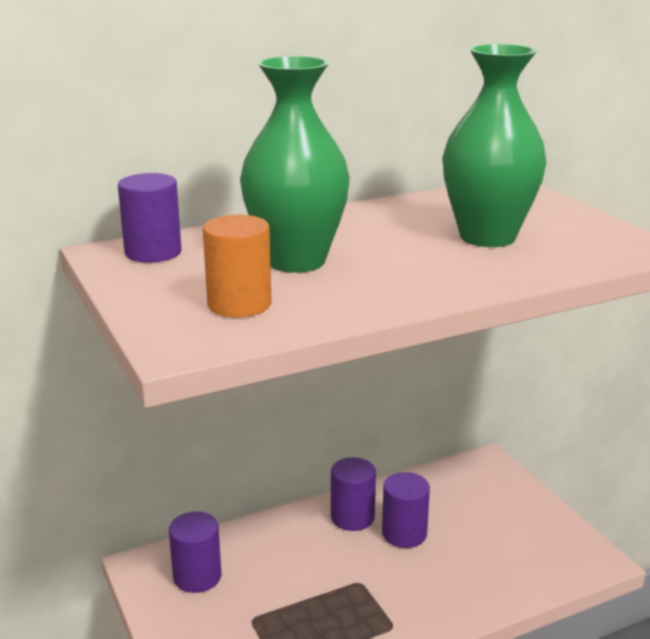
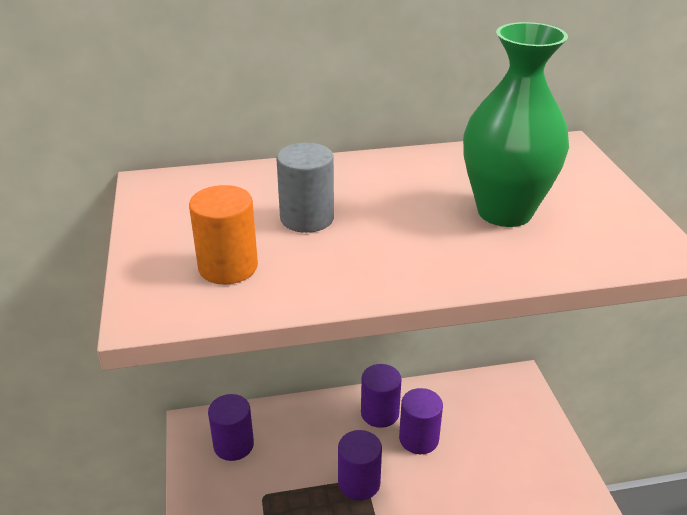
camera: 15 degrees right, 10 degrees up
purple cylinder [118,173,181,263] -> purple cylinder moved to [338,430,382,500]
green vase [240,56,350,273] -> grey cylinder [276,143,334,233]

